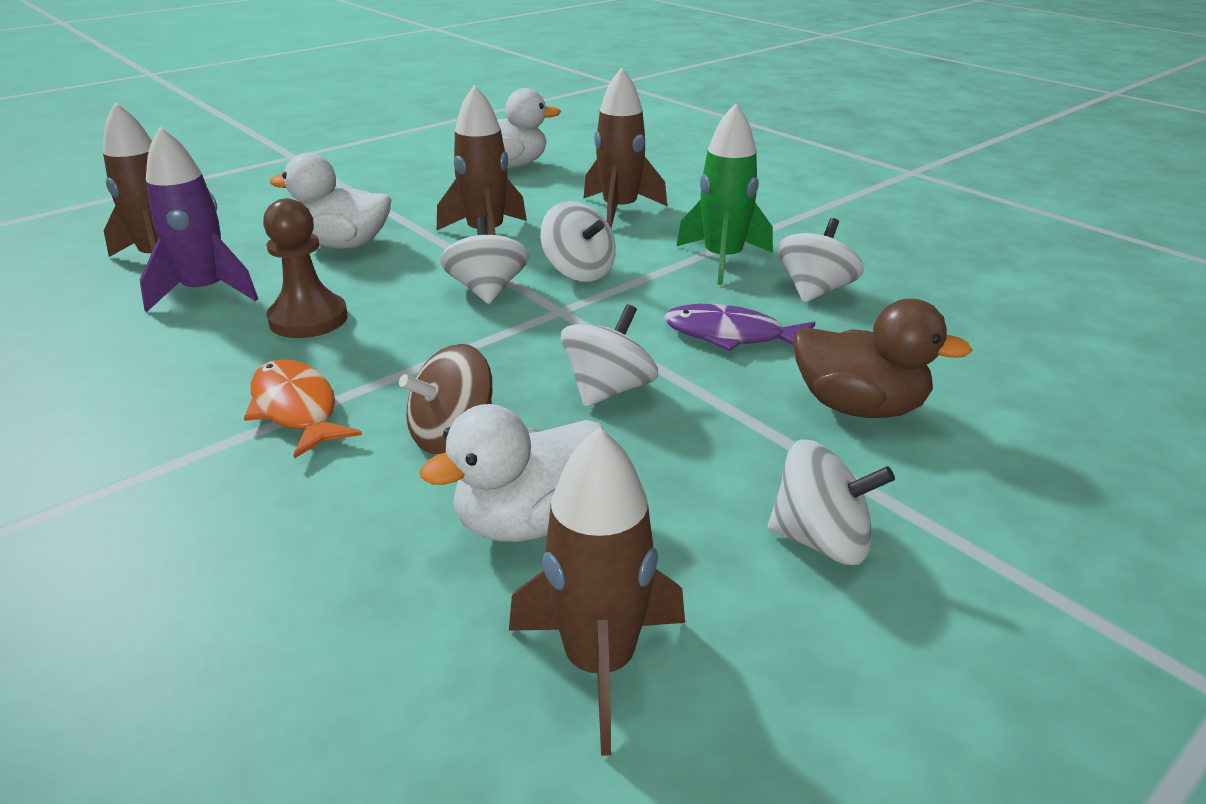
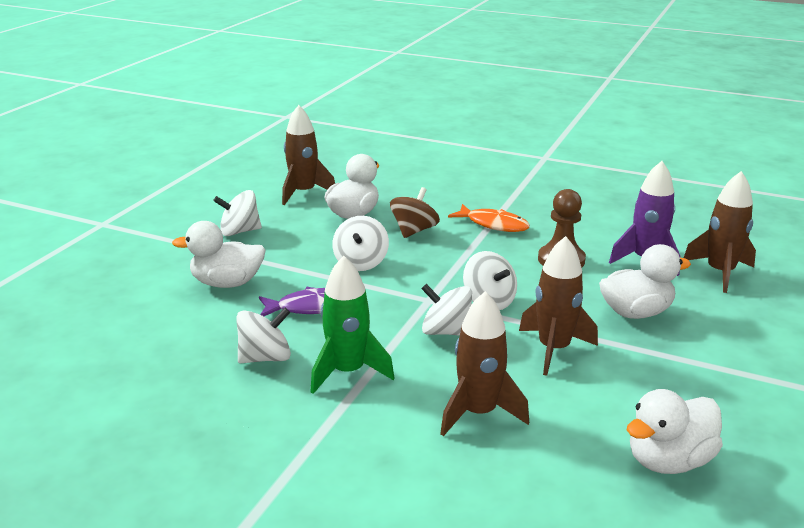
camera: 155 degrees right, 5 degrees down
white spinning top [778,218,864,303] -> white spinning top turned 120 degrees counterclockwise [236,308,291,363]
brown duck [794,299,973,418] -> white duck [172,221,266,288]

